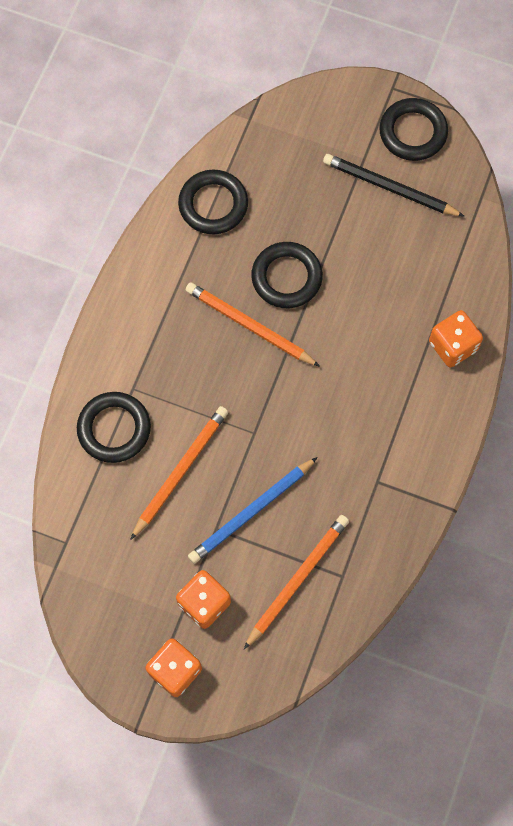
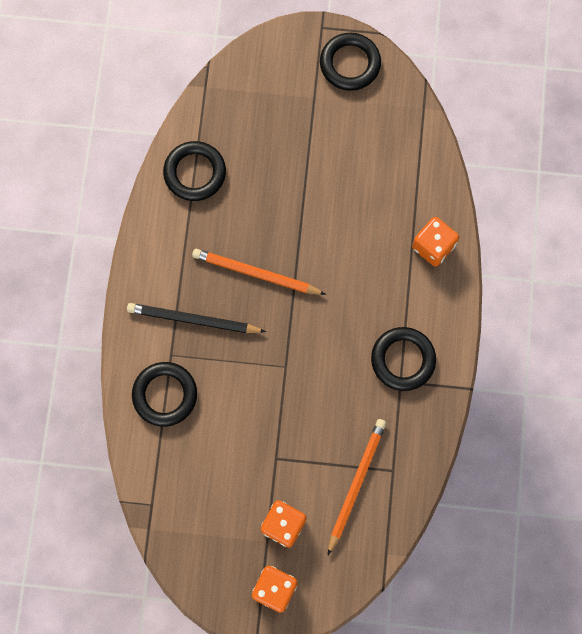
camera: 15 degrees left, 5 degrees up
orange pencil [130,406,228,540] -> none
blue pencil [188,457,318,564] -> none
black ring [251,242,323,308] -> black ring moved to [371,327,436,391]
black pencil [323,154,465,217] -> black pencil moved to [127,303,266,333]

